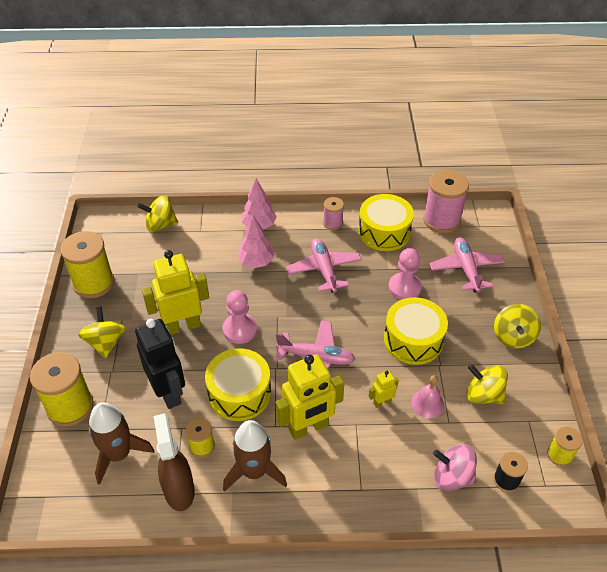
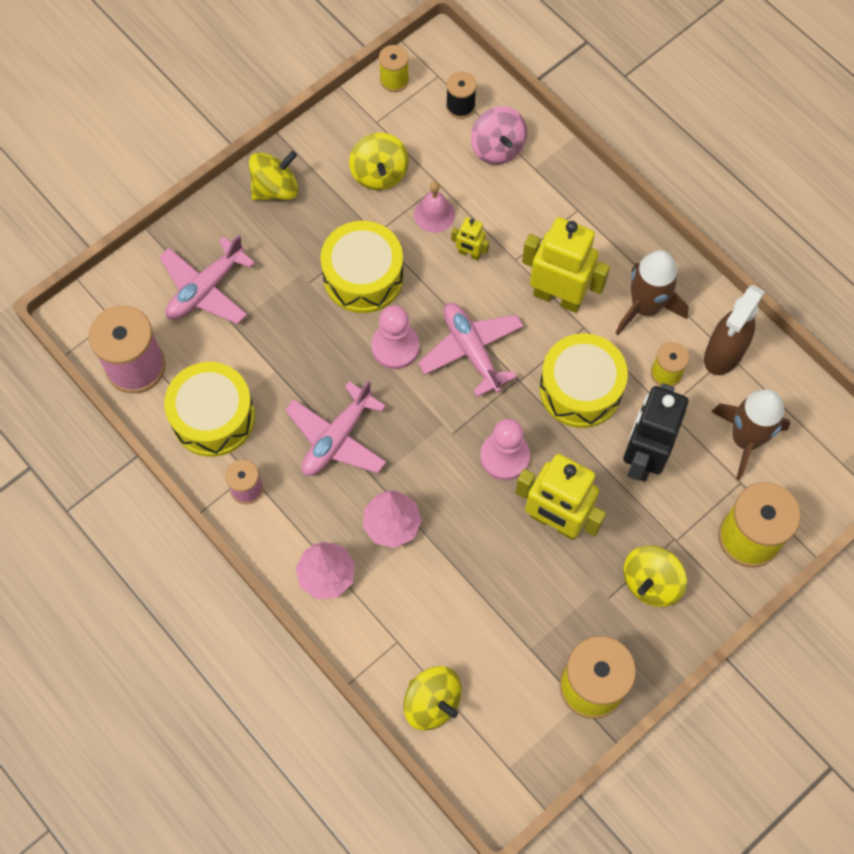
camera: 130 degrees left, 20 degrees up
pink pawn [388,248,422,300] -> pink pawn moved to [371,305,419,369]

